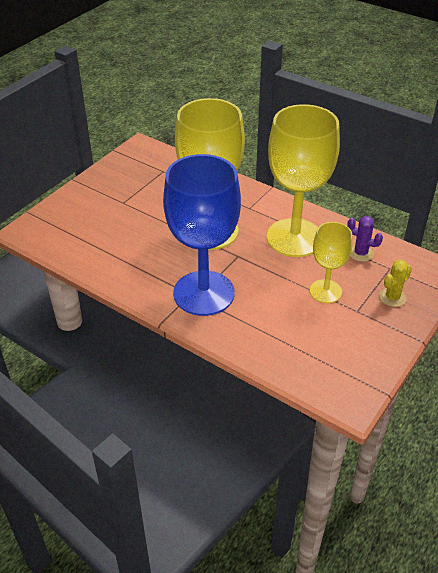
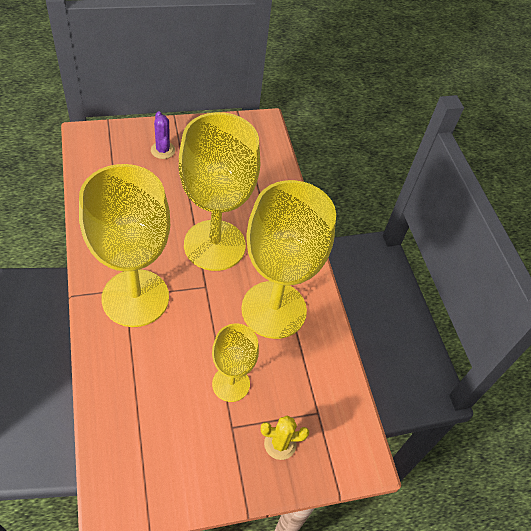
camera: 35 degrees right, 10 degrees up
blue goblet [163,154,241,316] -> yellow goblet [79,164,170,327]
purple cactus [347,216,383,262] -> purple cactus moved to [151,111,175,159]

